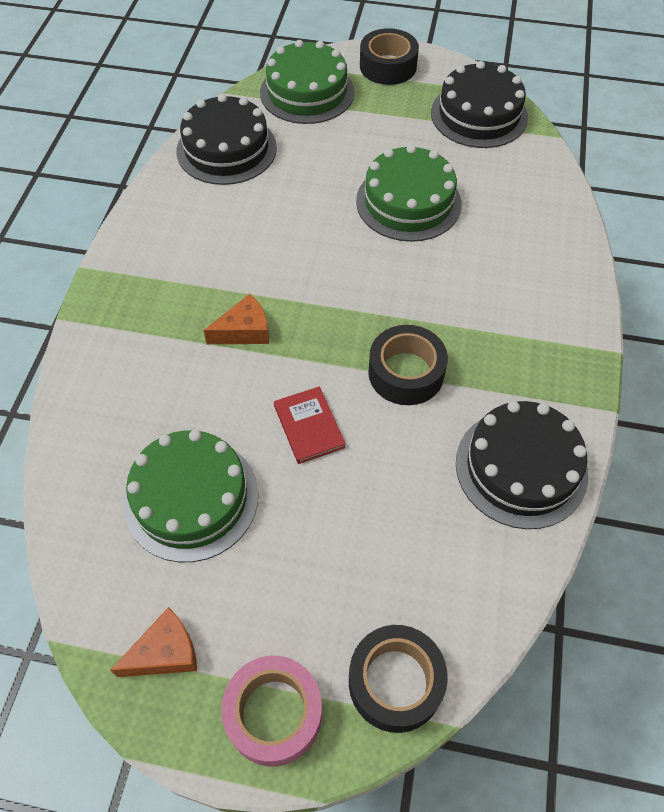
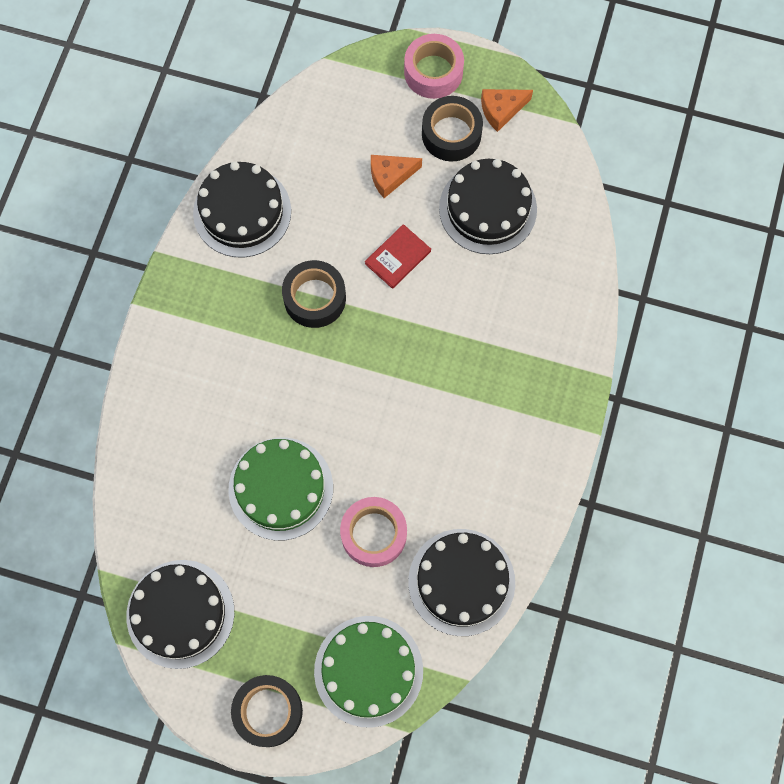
camera: 175 degrees left, 15 degrees up
green cake [123,430,258,562] -> black cake [439,159,537,254]
orange cheese [204,294,269,344] -> orange cheese moved to [371,155,422,198]
red book [274,386,346,464] -> red book turned 60 degrees clockwise [365,224,431,289]
black tape [349,625,448,733] -> black tape moved to [422,96,483,162]
none -> pink tape [340,497,407,567]

